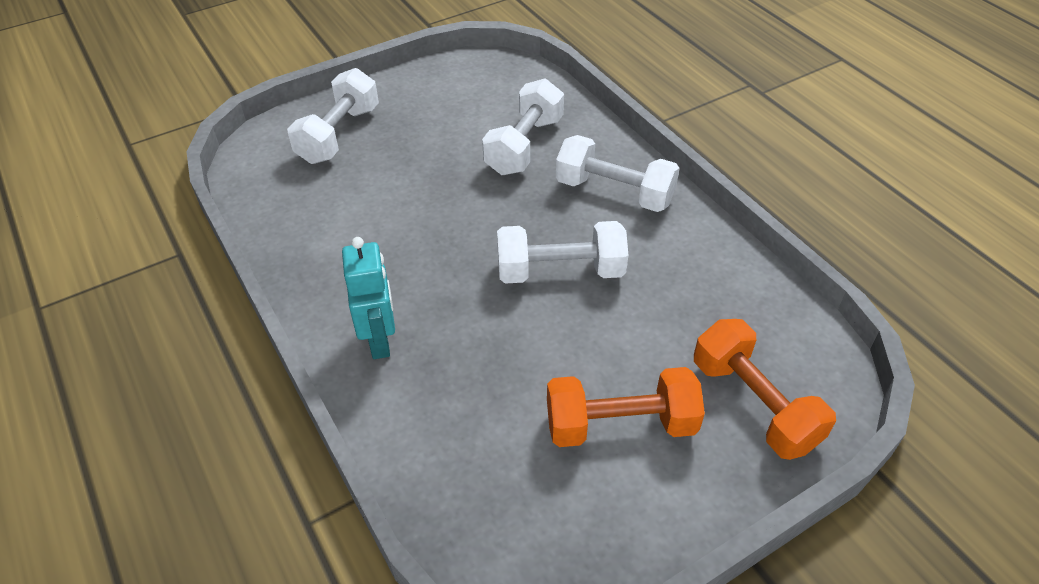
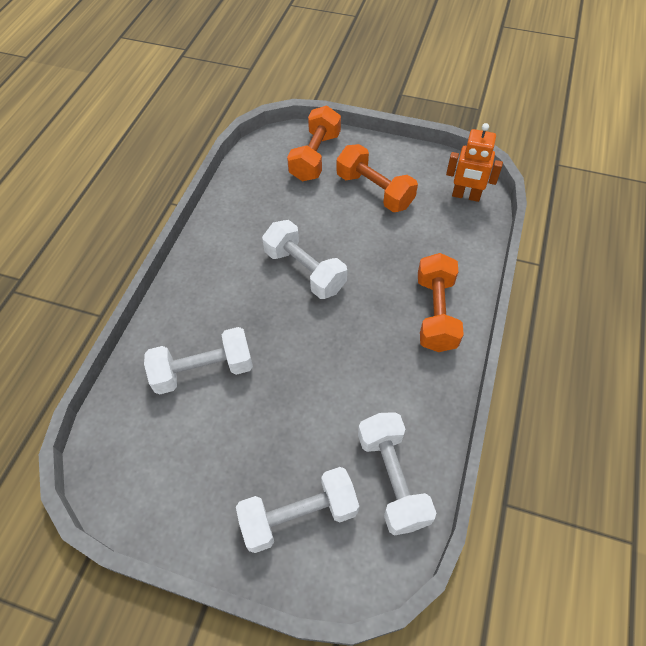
camera: 130 degrees left, 10 degrees up
turquoise robot [342,237,395,359] -> orange dumbbell [418,253,464,352]
white dumbbell [556,135,680,212] -> white dumbbell moved to [358,412,436,535]
none -> orange robot [446,123,503,202]

